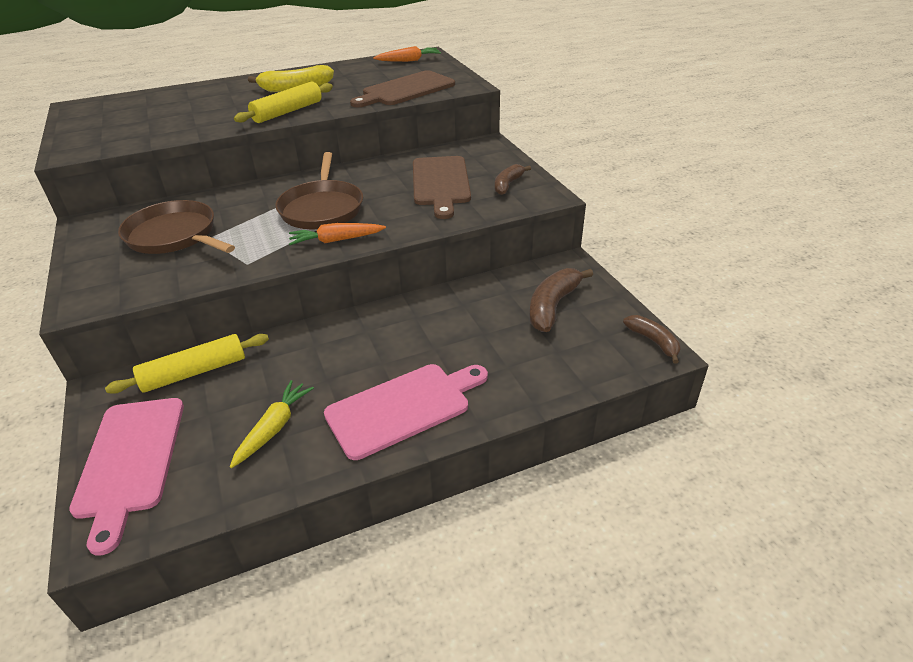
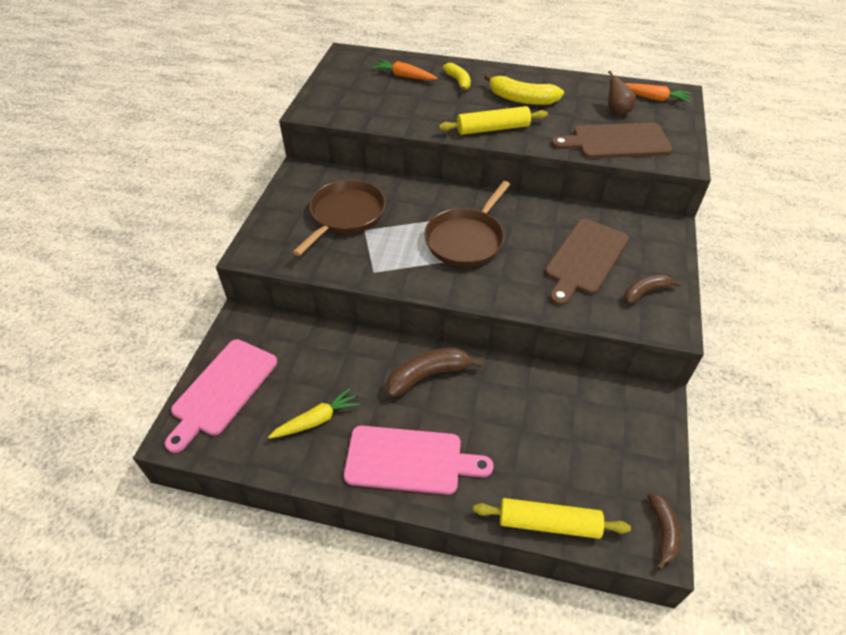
camera: 35 degrees right, 10 degrees up
yellow rolling pin [105,334,269,394] -> yellow rolling pin moved to [473,498,631,539]
brown pan [118,200,235,254] -> brown pan turned 45 degrees clockwise [293,180,386,256]
orange carrot [289,223,386,245] -> orange carrot moved to [372,60,438,80]
brown banana [529,268,593,332] -> brown banana moved to [386,348,483,397]
none -> yellow banana [443,63,471,92]
none -> brown pear [608,71,636,115]

